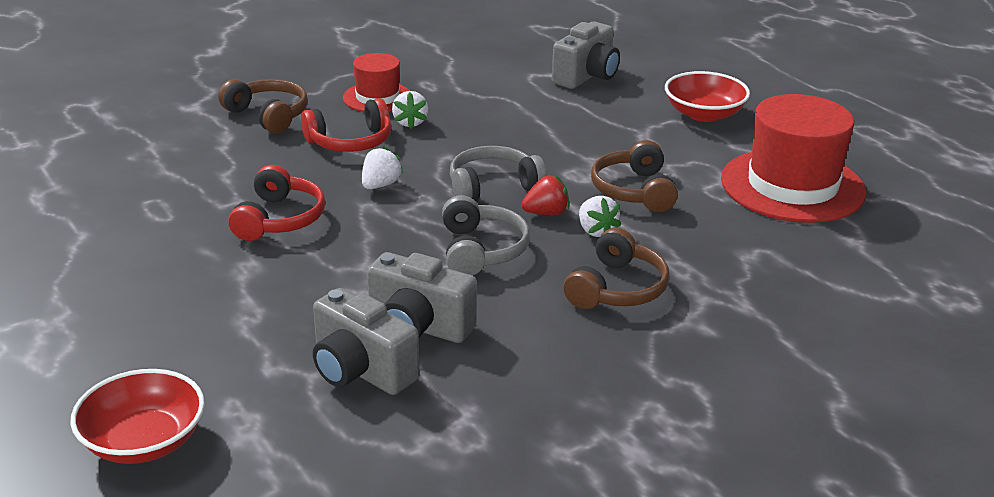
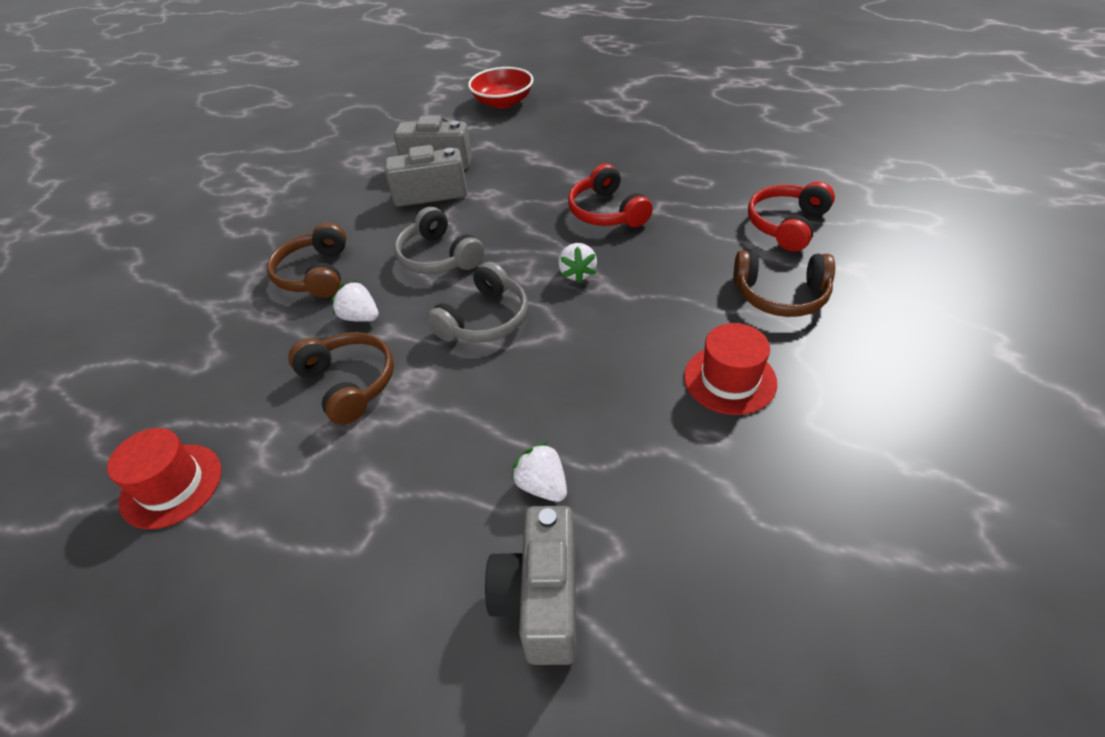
camera: 150 degrees right, 15 degrees up
red headphones [301,98,391,152] -> red headphones moved to [748,181,835,252]
white strawberry [392,91,428,129] -> white strawberry moved to [511,442,567,502]
red strawberry [521,175,569,215] -> none
red bowl [665,71,750,122] -> none
red hat [721,94,866,223] -> red hat [107,428,221,529], size x0.55

